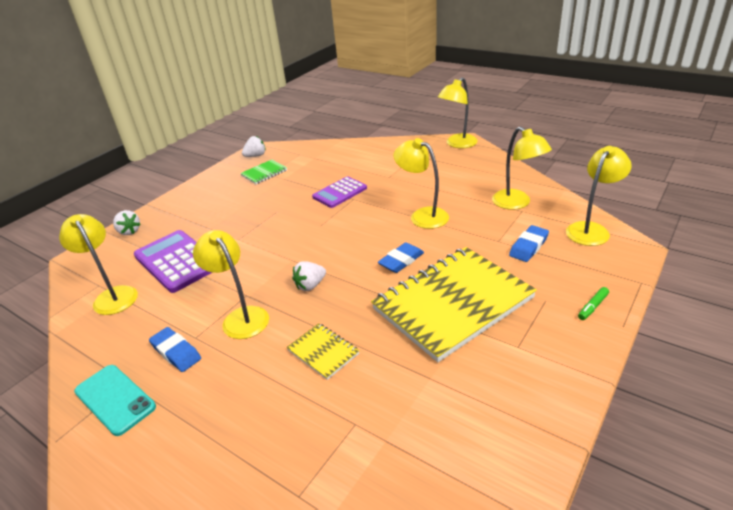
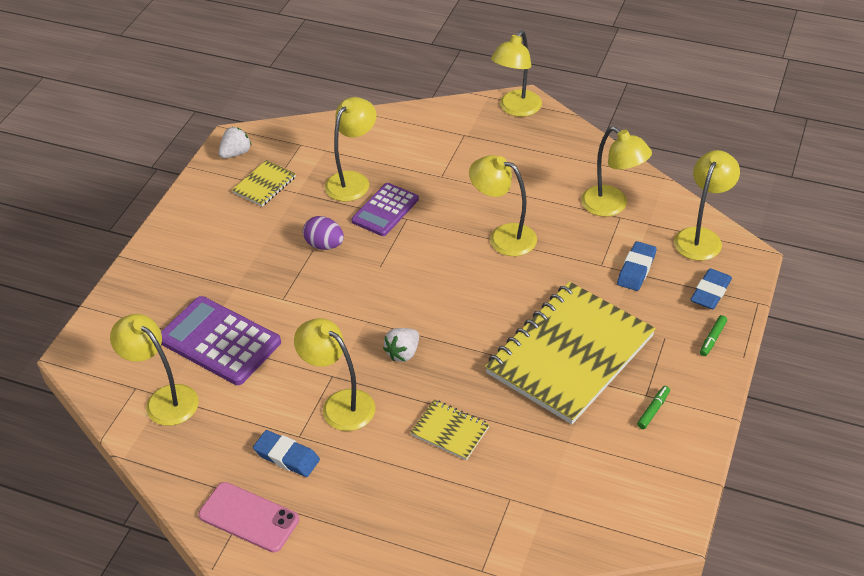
camera: 15 degrees left, 10 degrees up
turquoise phone [74,365,156,436] -> pink phone [198,482,299,553]
white strawberry [113,210,141,235] -> none
green notebook [240,160,287,184] -> yellow notebook [232,160,296,207]
blue eraser [378,242,424,273] -> blue eraser moved to [690,268,732,309]
none -> purple egg [303,216,344,250]
none -> yellow lamp [325,97,376,202]
none -> green marker [637,386,670,429]

